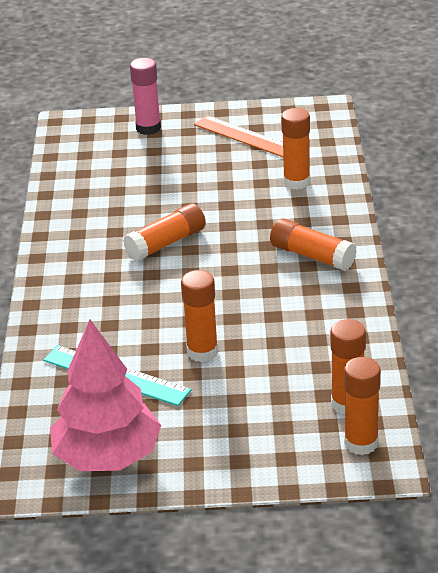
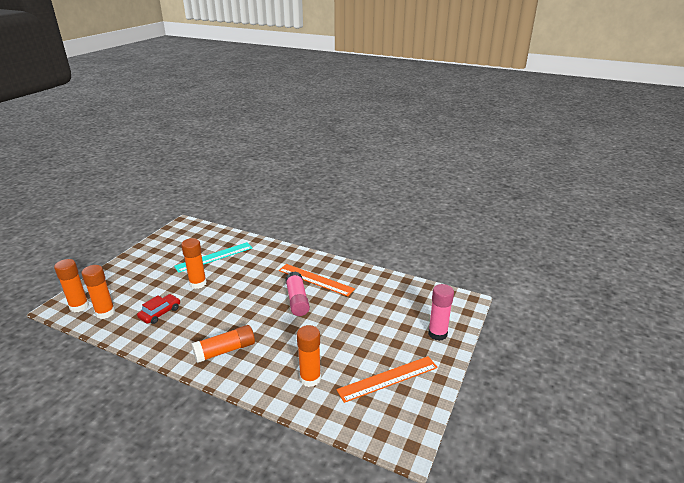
camera: 115 degrees right, 5 degrees down
pink tree [50,320,161,471] -> none
orange glue stick [123,203,206,261] -> pink glue stick [285,271,310,316]
none -> red car [137,294,180,324]
none -> orange ruler [279,264,355,296]

